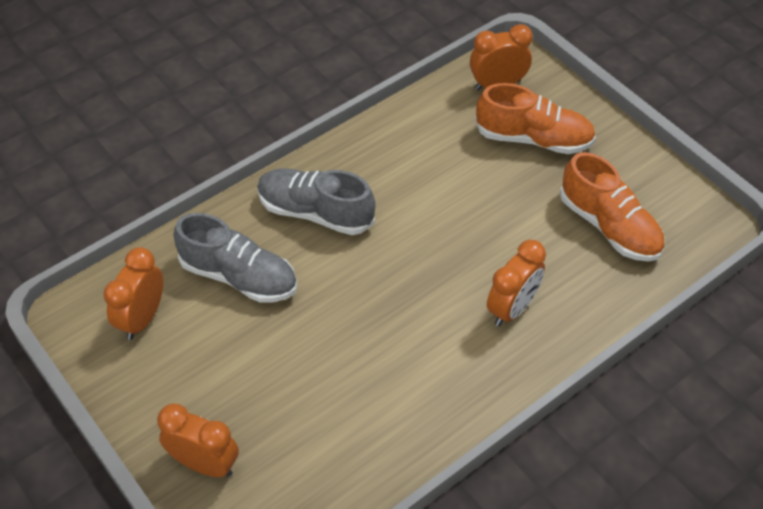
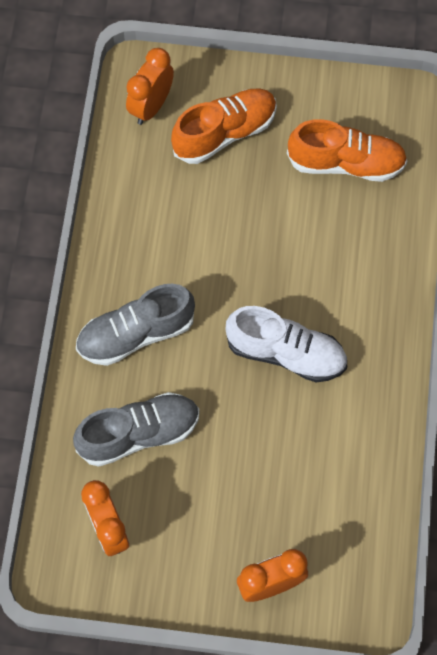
camera: 45 degrees left, 15 degrees up
orange clock [487,240,546,326] -> none
none -> white shoe [226,306,347,382]

